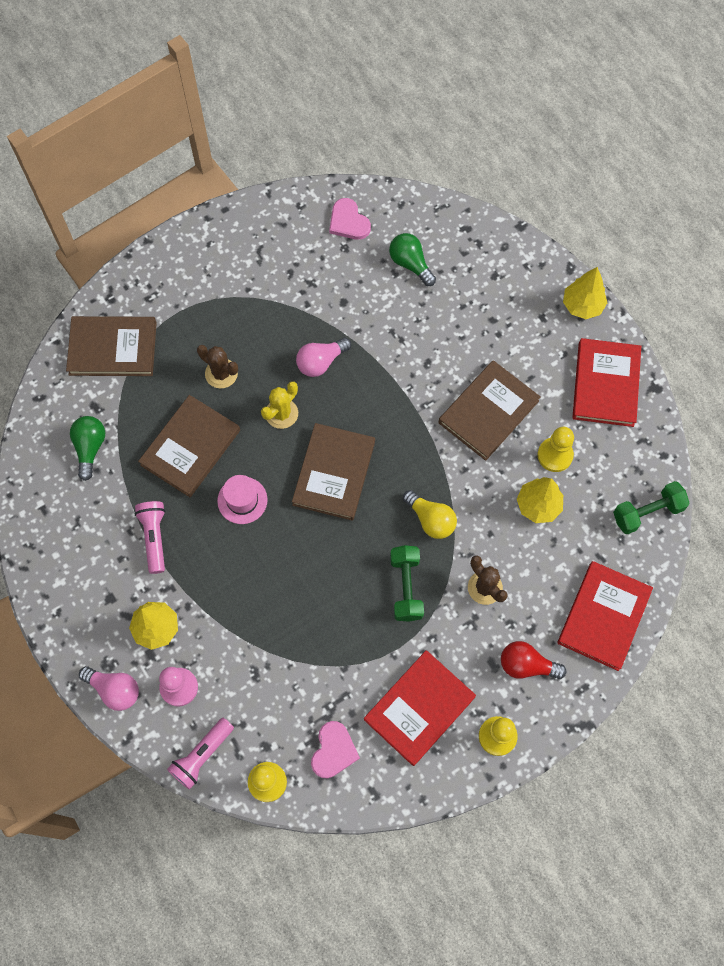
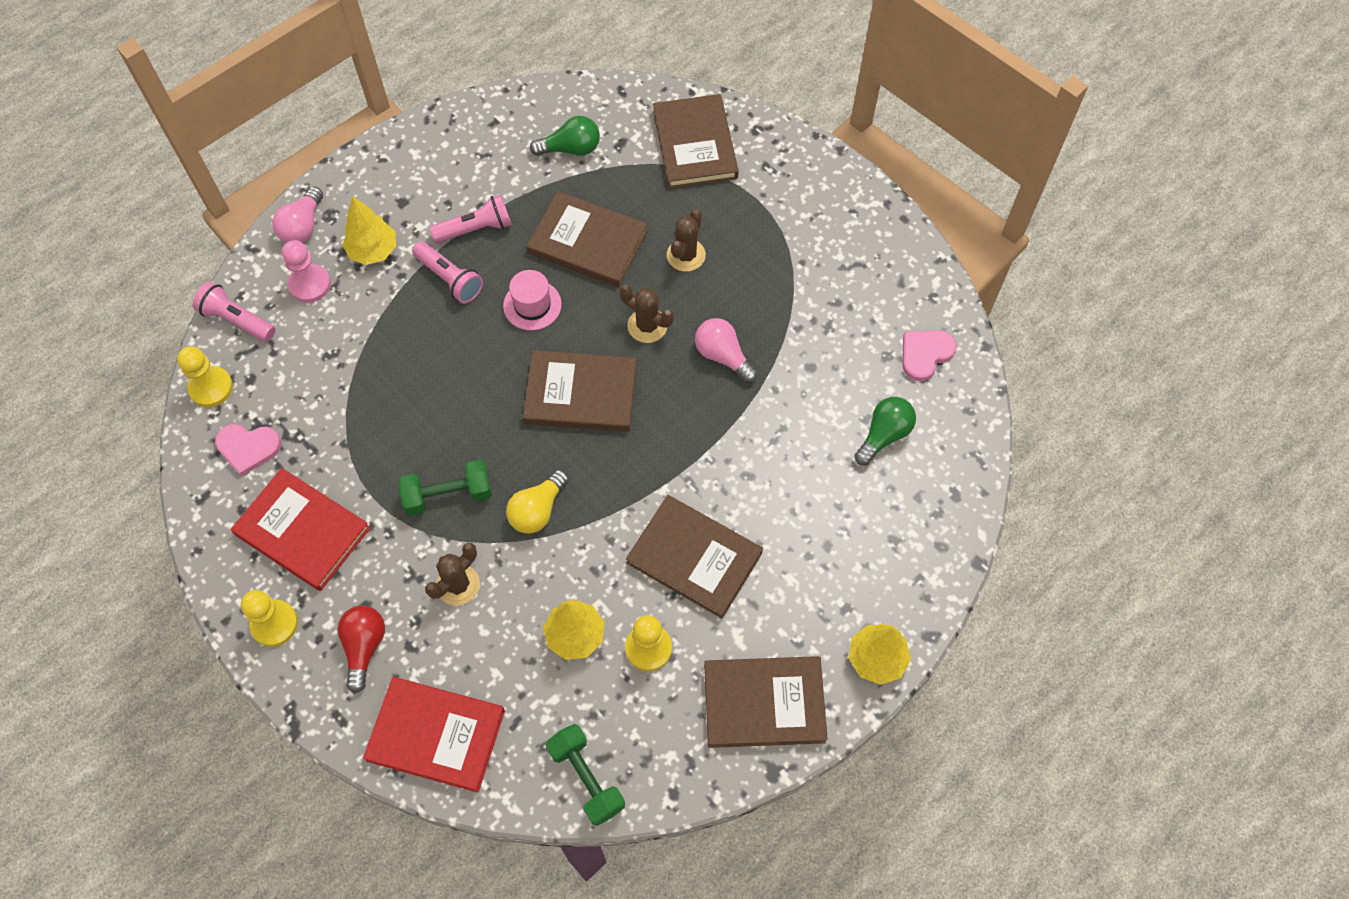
camera: 80 degrees right, 5 degrees down
yellow cactus [261,381,298,429] -> brown cactus [620,285,674,343]
red book [572,338,641,427] -> brown book [704,656,828,748]
none -> pink flashlight [412,241,483,304]

